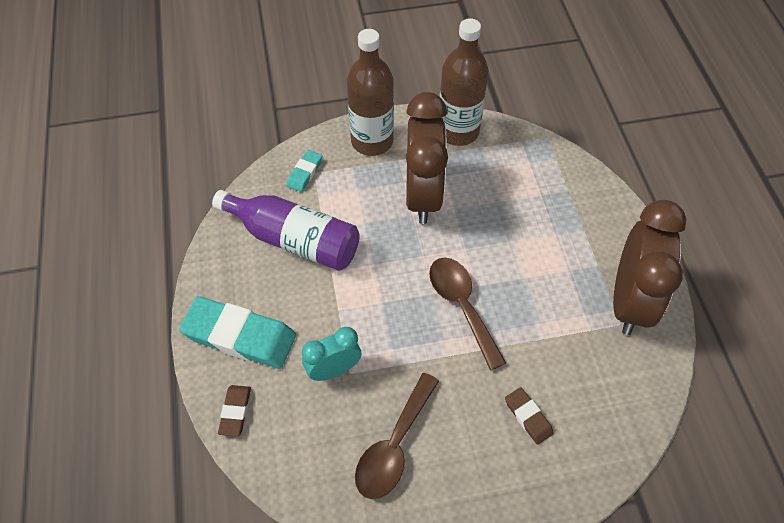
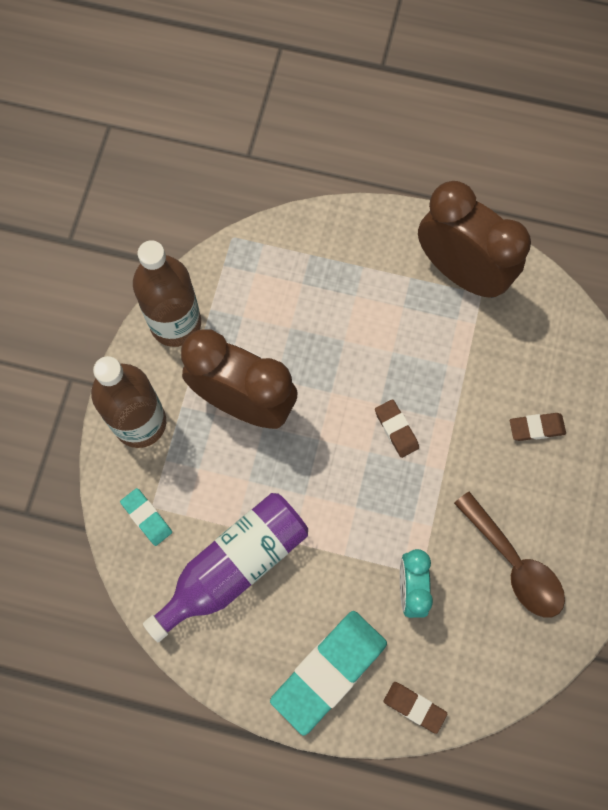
camera: 65 degrees left, 15 degrees up
brown spoon [429,257,506,370] -> brown eraser [375,399,419,458]

